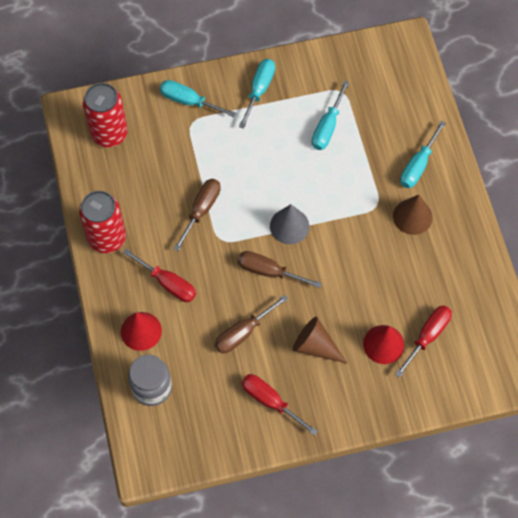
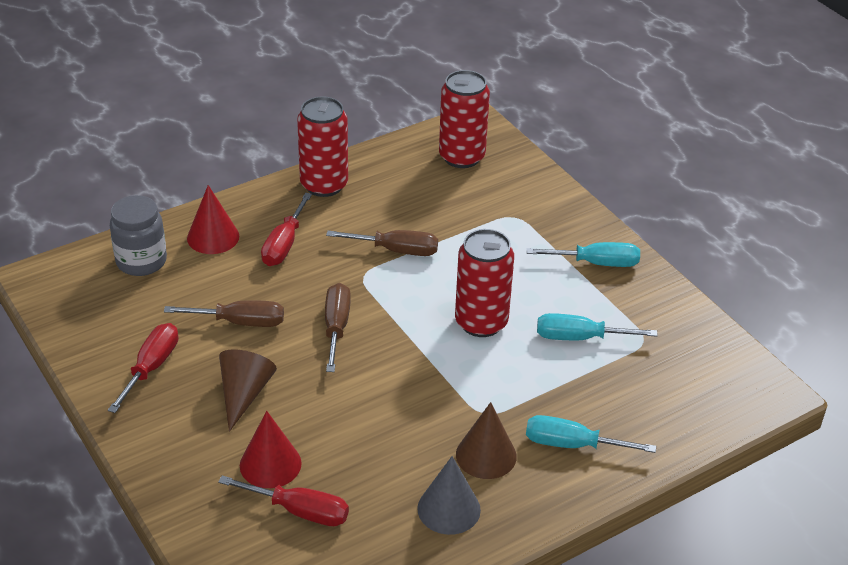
camera: 70 degrees right, 25 degrees down
turquoise screwdriver [160,80,236,117] -> none
brown screwdriver [215,295,288,353] -> brown screwdriver turned 150 degrees clockwise [164,300,284,327]
grey cone [270,204,309,244] -> grey cone moved to [417,456,481,535]
none -> red can [455,229,514,337]

